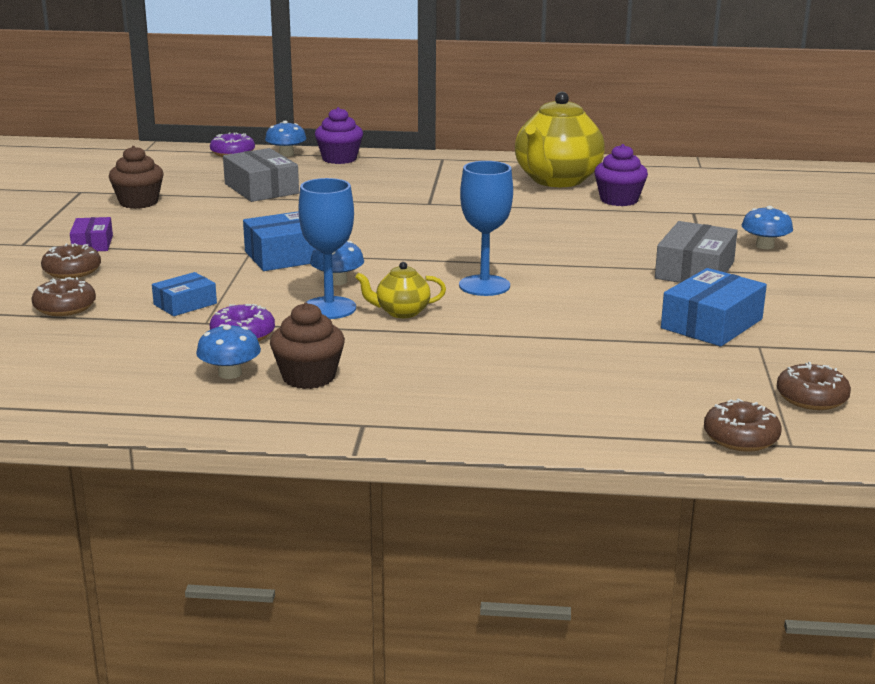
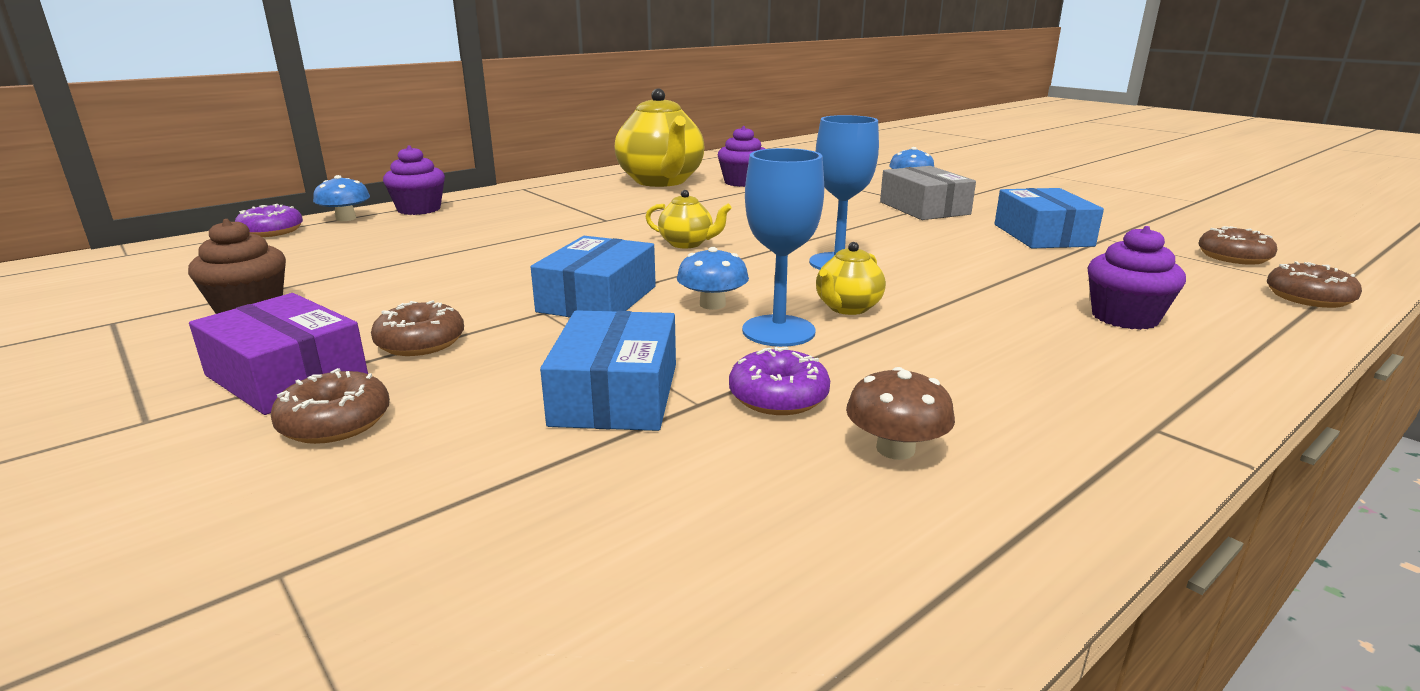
camera: 45 degrees left, 0 degrees up
brown donut [31,277,96,316] -> brown donut moved to [371,300,464,356]
purple box [70,217,113,251] -> purple box [189,293,368,415], size x1.68
blue box [152,272,217,316] -> blue box [540,310,676,431], size x1.68
blue mushroom [196,324,261,379] -> brown mushroom [846,367,955,460]
grey box [223,148,299,202] -> none
brown cupcake [270,303,345,389] -> none
none -> yellow teapot [646,190,732,248]
none -> purple cupcake [1087,226,1186,330]

